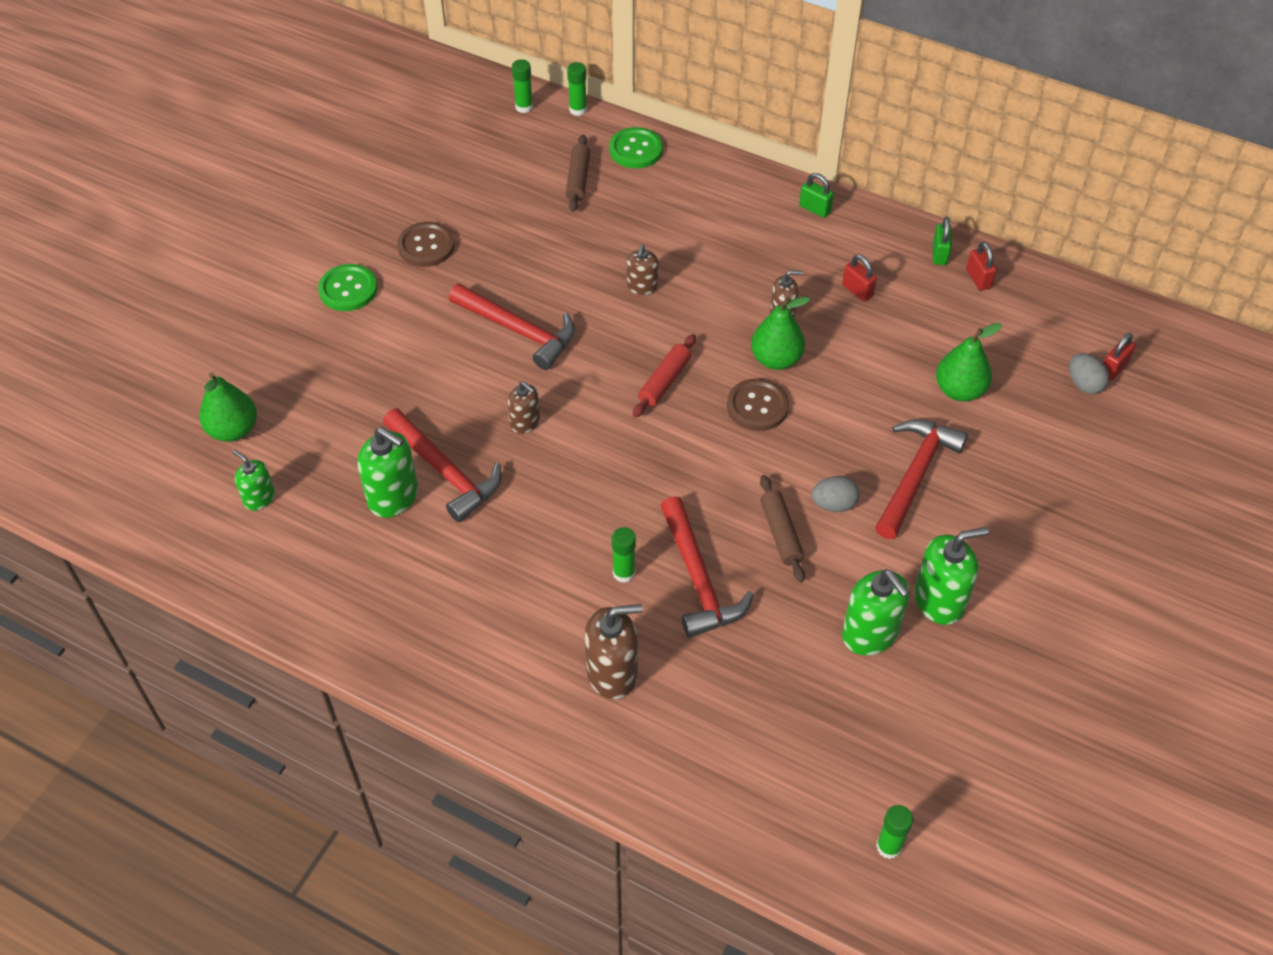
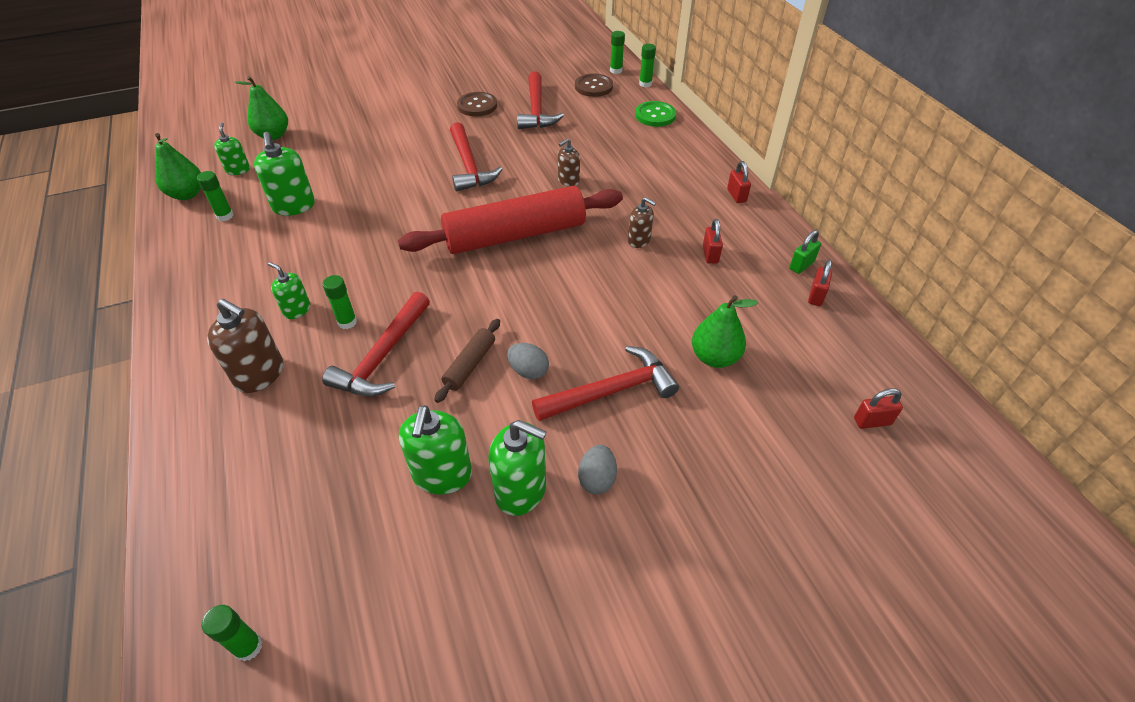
camera: 40 degrees right, 5 degrees down
green button [318,264,377,311] -> none
red hammer [383,408,502,522] -> red hammer moved to [517,71,564,129]
brown soap dispenser [508,381,540,434] -> none
brown rolling pin [566,135,590,212] -> none
red rolling pin [632,334,696,418] -> red rolling pin [398,186,623,254], size x2.33
brown button [727,378,789,431] -> brown button moved to [575,73,613,97]
green pear [751,297,810,370] -> green pear moved to [155,133,201,200]
green padlock [799,173,834,218] -> red padlock [727,161,751,203]
grey egg [1069,353,1109,394] -> grey egg moved to [578,445,617,495]
none -> green glue stick [197,171,234,221]
none -> green soap dispenser [268,262,310,319]

